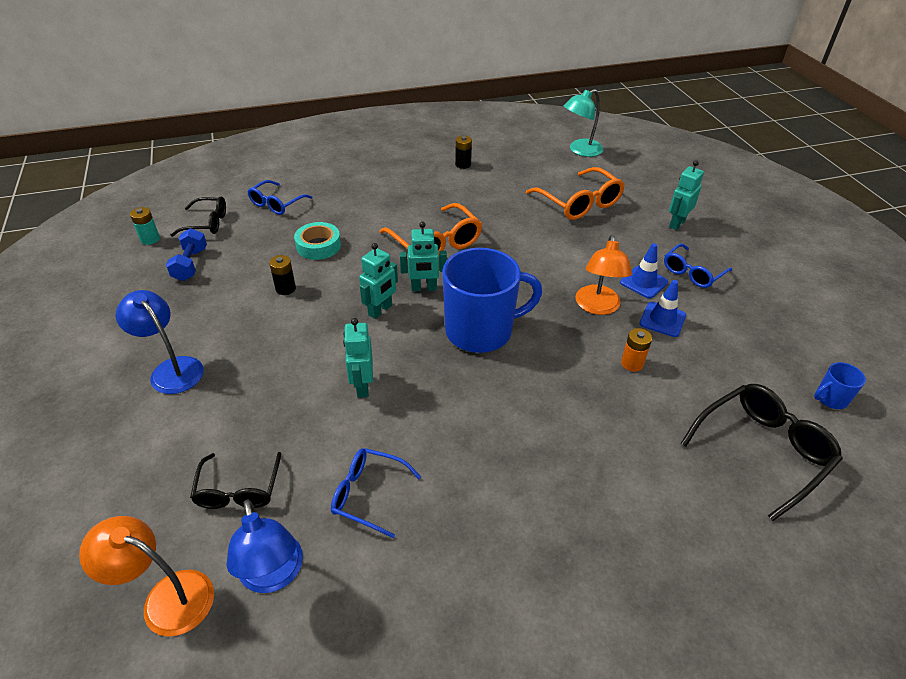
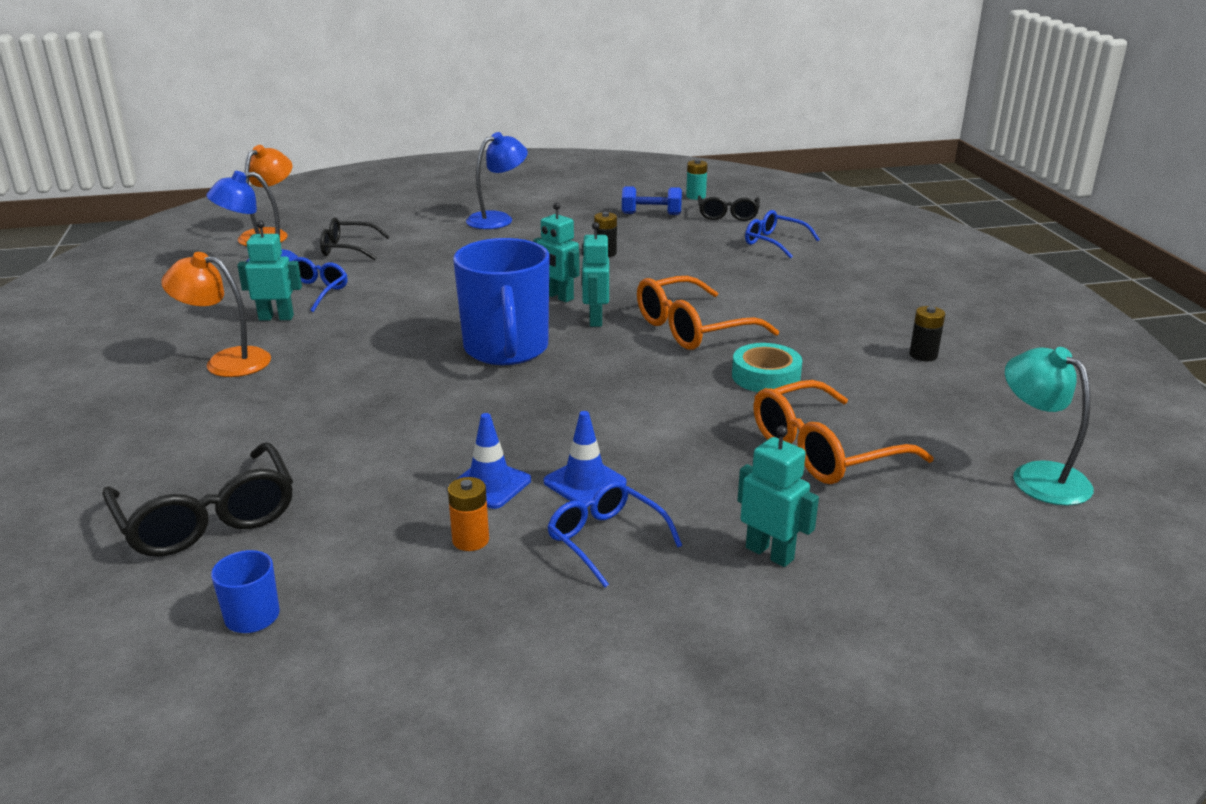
camera: 95 degrees right, 15 degrees down
turquoise tape [294,222,341,260] -> turquoise tape moved to [732,343,802,392]
turquoise robot [343,318,373,398] -> turquoise robot moved to [237,220,302,321]
orange lamp [575,235,632,315] -> orange lamp moved to [161,252,271,377]
orange battery [621,328,652,372] -> orange battery moved to [448,477,489,551]

